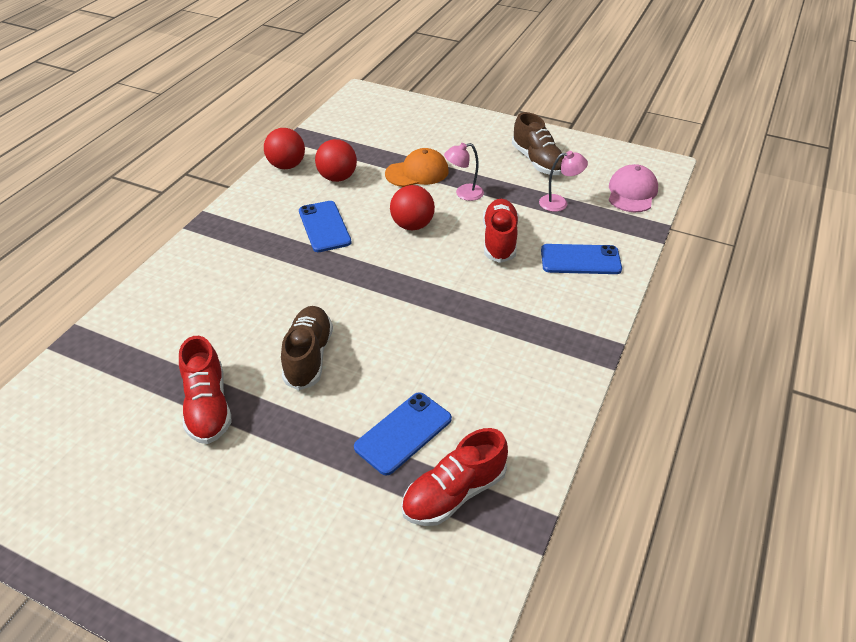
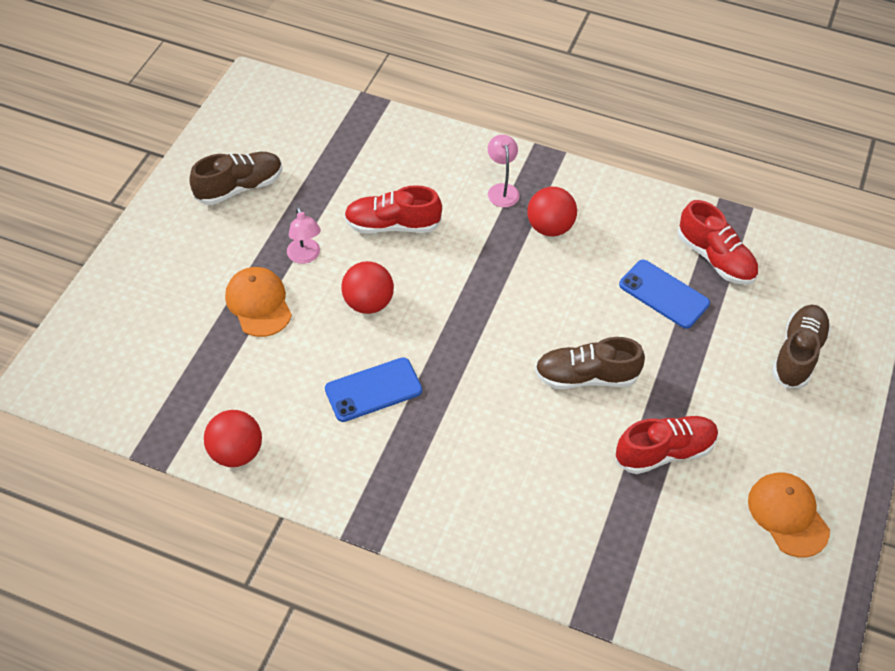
camera: 95 degrees left, 10 degrees up
red ball [315,139,357,182] -> red ball moved to [527,187,577,236]
pink lamp [539,151,588,212] -> pink lamp moved to [488,135,520,207]
blue phone [541,244,622,274] -> none
pink cap [609,164,658,212] -> none
none -> orange cap [748,472,830,557]
none -> brown shoe [772,304,831,388]

